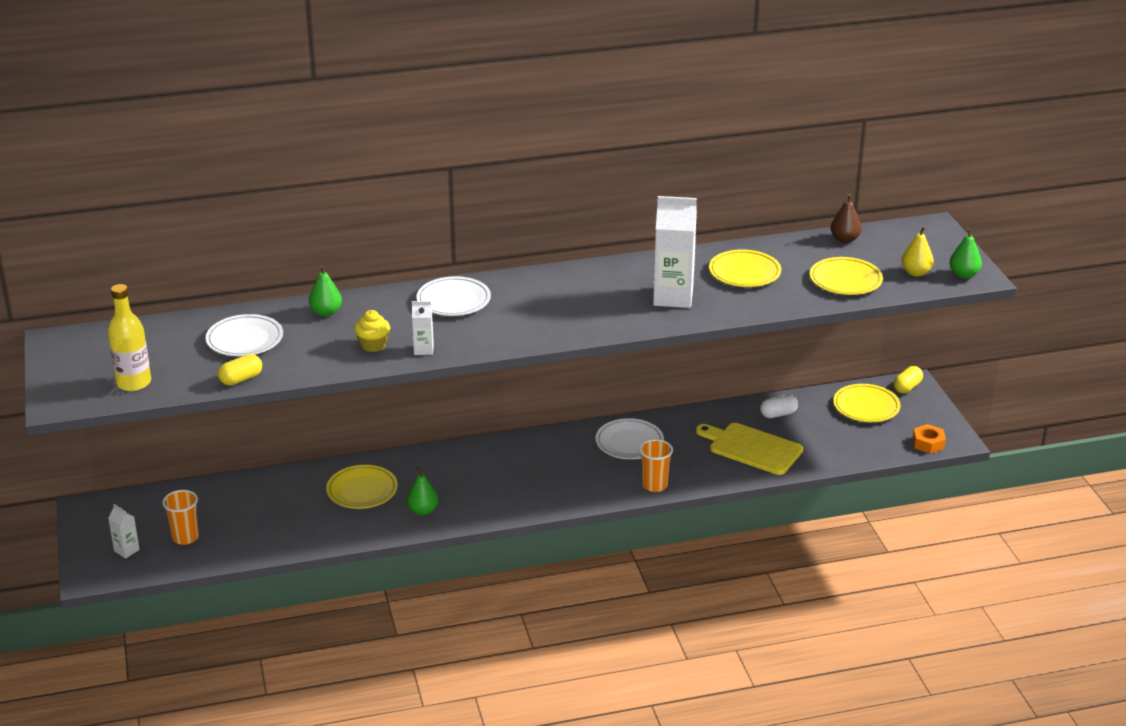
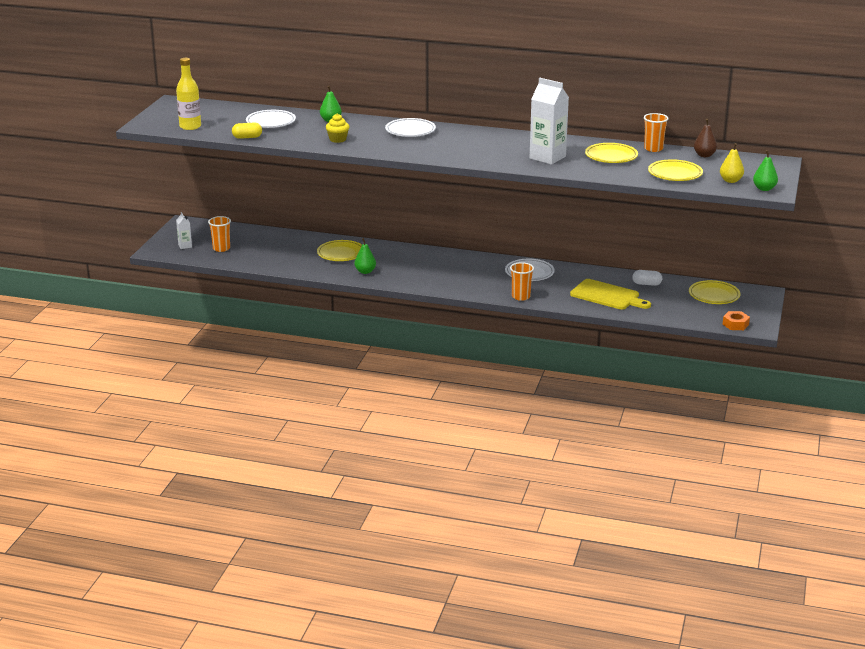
camera: 30 degrees right, 5 degrees down
white carton [412,301,434,355] -> none
yellow cutting board [696,423,803,475] -> yellow cutting board turned 150 degrees clockwise [570,279,651,309]
yellow capsule [893,366,923,393] -> none
none -> orange cup [644,113,668,152]

